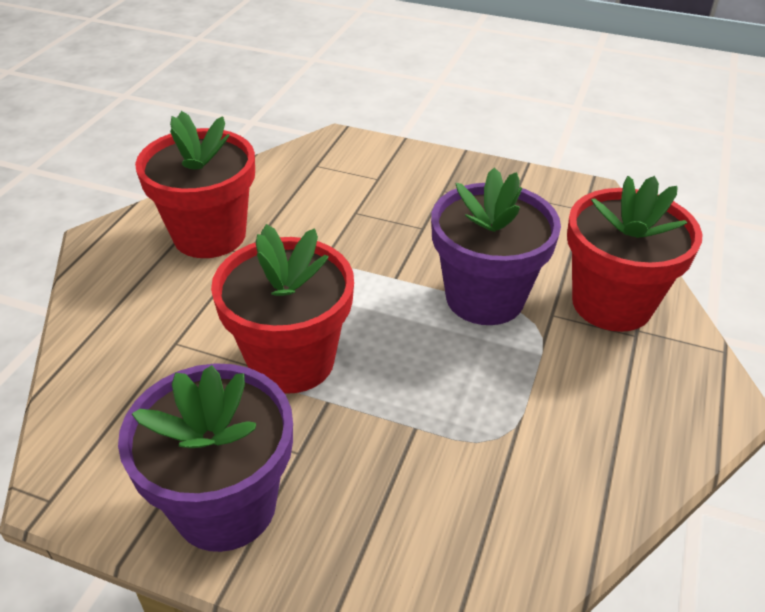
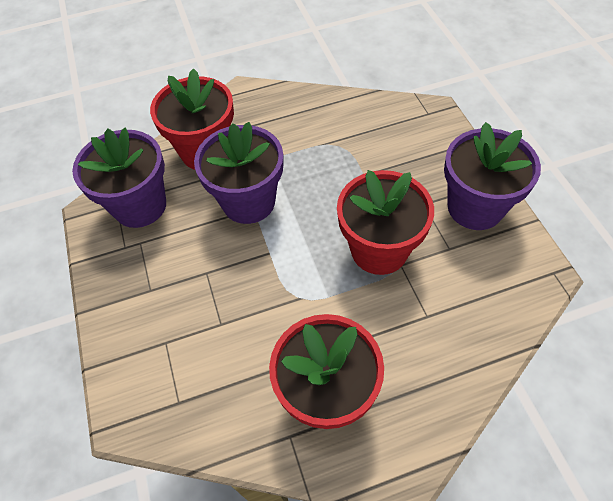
camera: 125 degrees left, 15 degrees up
none -> purple flower pot [72,128,166,228]

